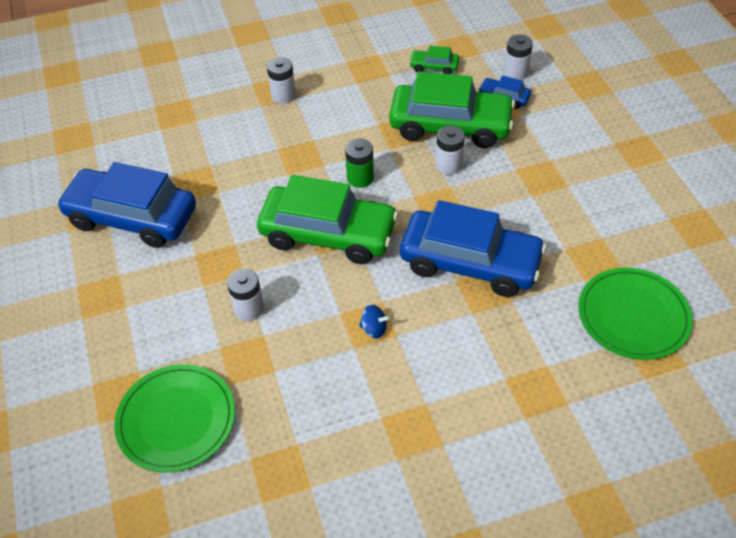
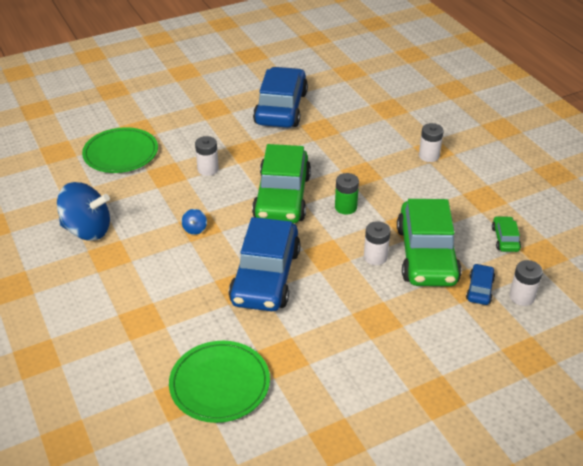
camera: 80 degrees right, 10 degrees down
none -> blue spinning top [57,182,110,241]

